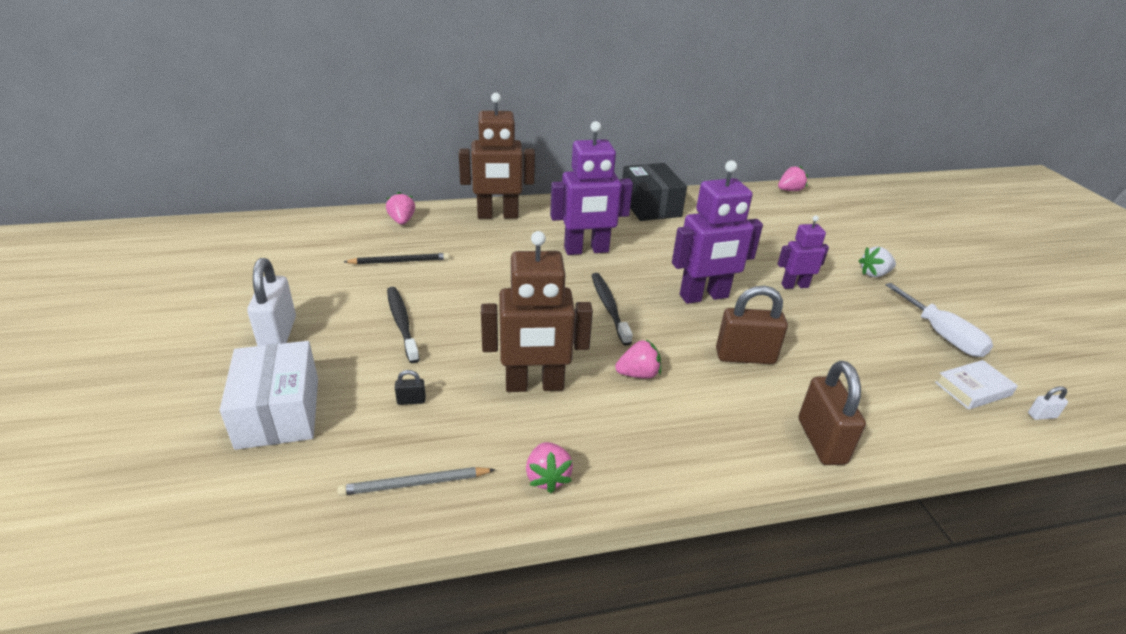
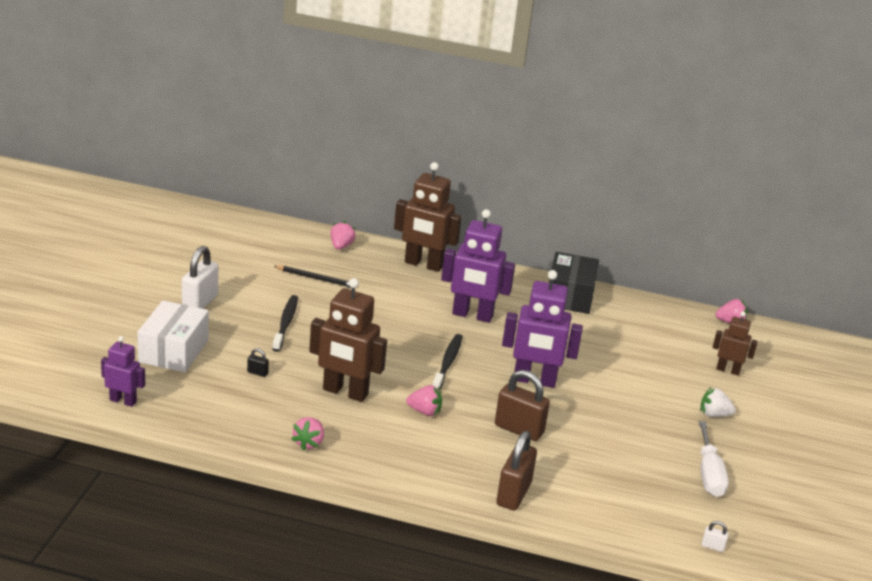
camera: 25 degrees right, 5 degrees down
grey pencil [337,467,495,496] -> none
purple robot [778,215,829,289] -> purple robot moved to [101,336,145,407]
white book [935,360,1018,410] -> none
none -> brown robot [713,311,758,376]

